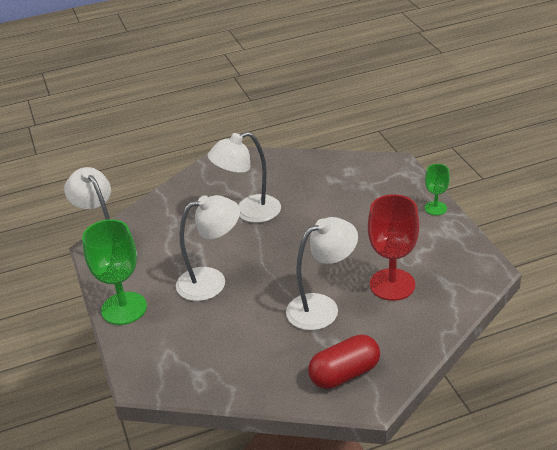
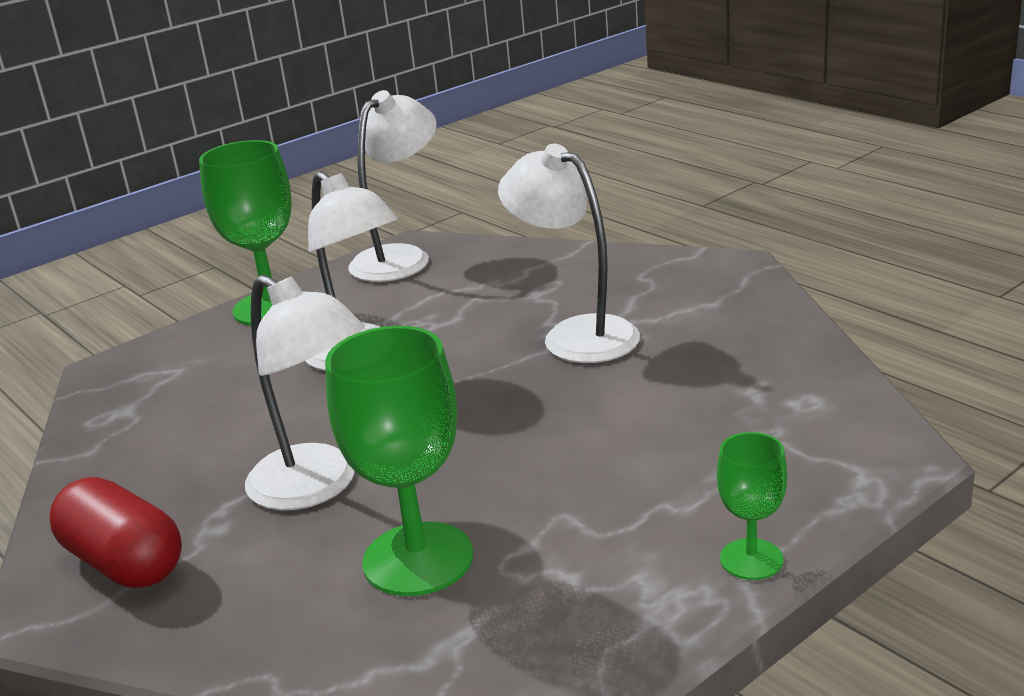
camera: 70 degrees right, 10 degrees down
red goblet [368,194,419,301] -> green goblet [325,326,473,596]

